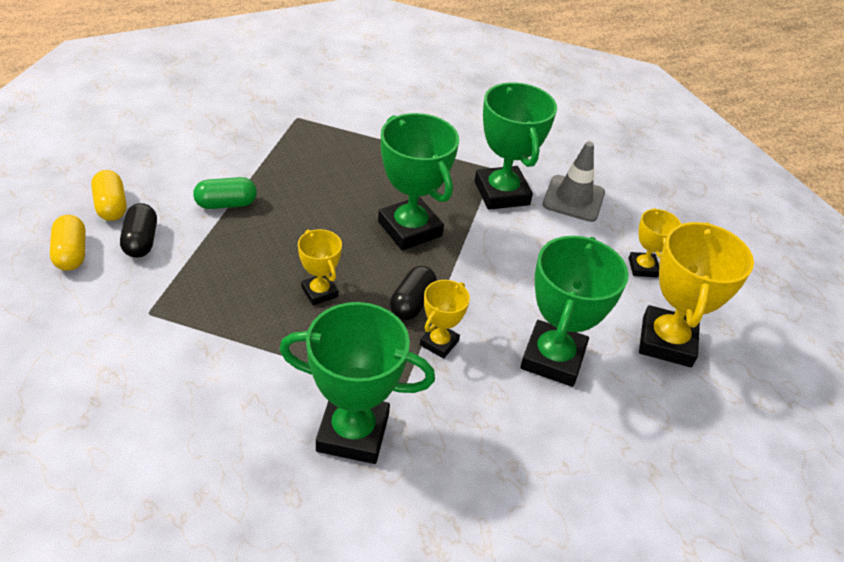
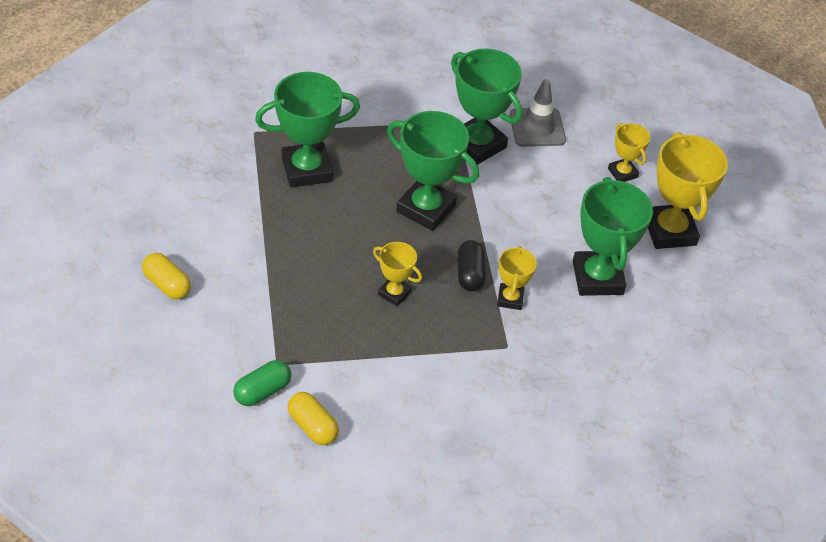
camera: 25 degrees left, 5 degrees up
yellow capsule [50,215,86,271] -> yellow capsule moved to [288,392,339,445]
black capsule [120,203,157,258] -> none
green capsule [193,177,257,209] -> green capsule moved to [233,360,291,406]
green trophy [279,302,435,464] -> green trophy moved to [255,72,360,188]

